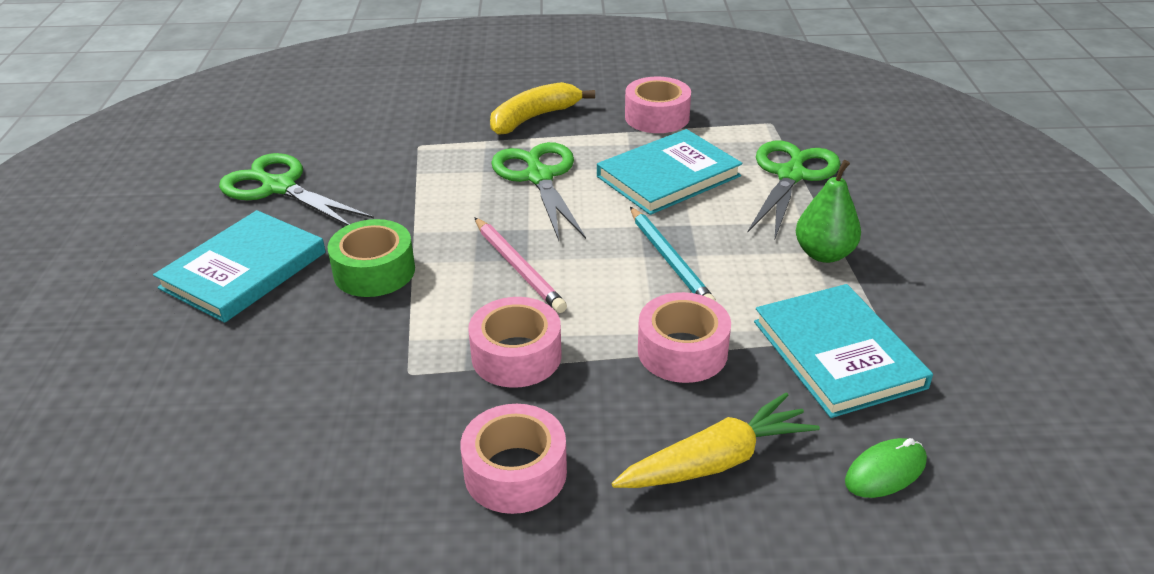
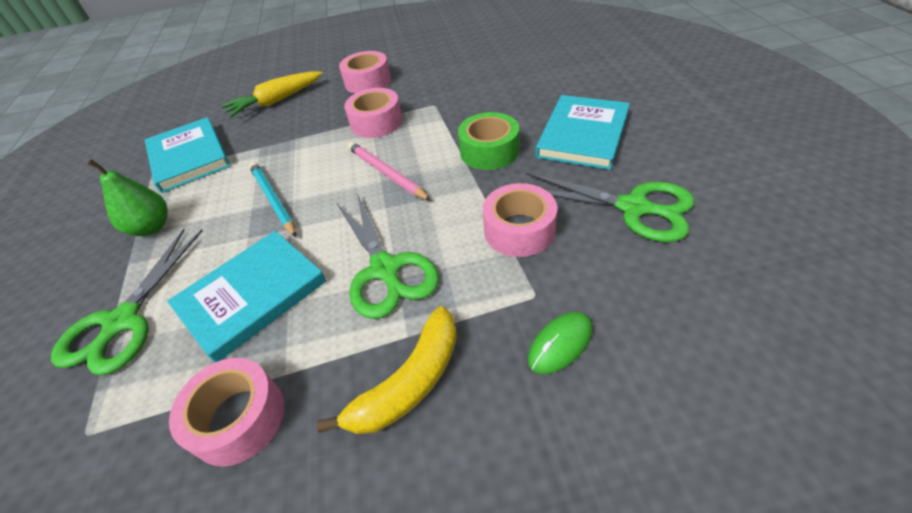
camera: 175 degrees right, 10 degrees up
pink tape [638,292,731,383] -> pink tape moved to [483,183,557,257]
green mouse [845,438,927,498] -> green mouse moved to [528,312,593,374]

